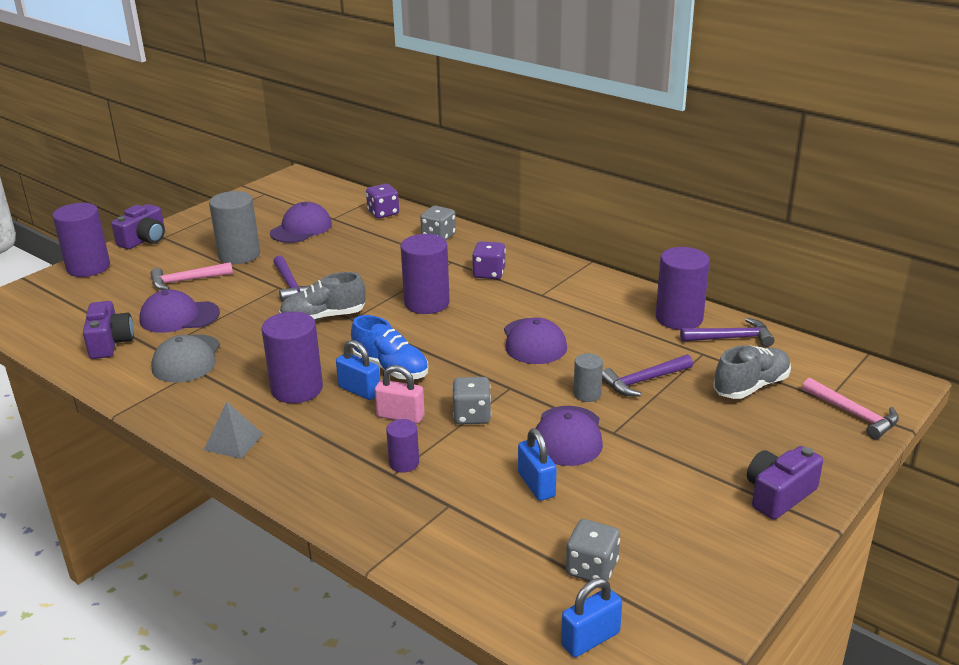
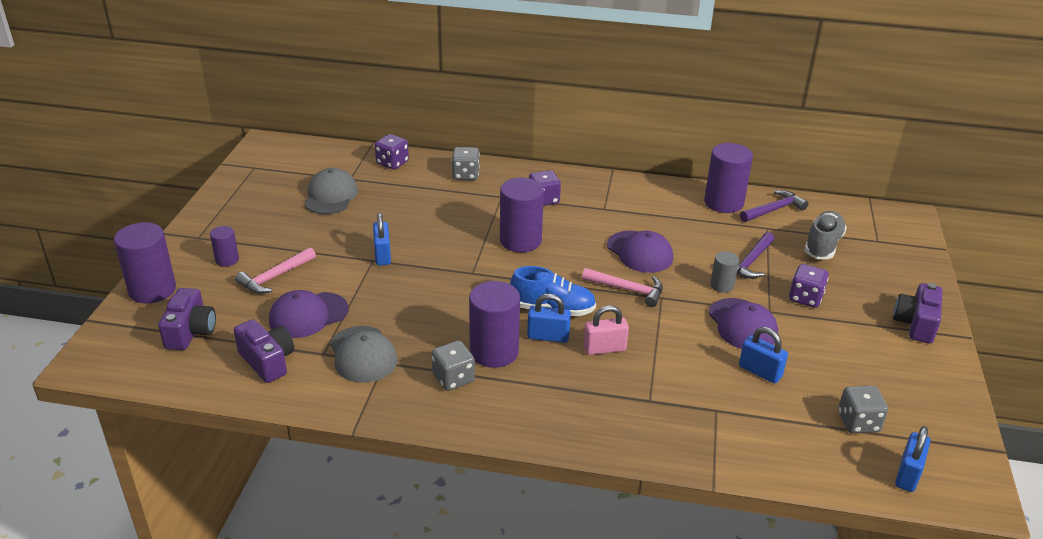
camera: 30 degrees left, 5 degrees up
purple camera [111,204,165,249] -> purple camera moved to [158,288,216,350]
grey pyramid [204,401,263,459] -> none
grey cylinder [209,191,260,264] -> none
purple cap [270,202,332,243] -> grey cap [305,168,358,214]
purple hammer [273,256,316,302] -> blue padlock [373,213,391,266]
grey shoe [279,272,366,321] -> none
purple cylinder [386,419,419,472] -> purple cylinder moved to [210,226,239,267]
grey dice [452,377,491,424] -> grey dice moved to [432,340,475,391]
pink hammer [802,378,899,440] -> pink hammer moved to [582,268,663,307]
none -> purple dice [789,264,829,308]

